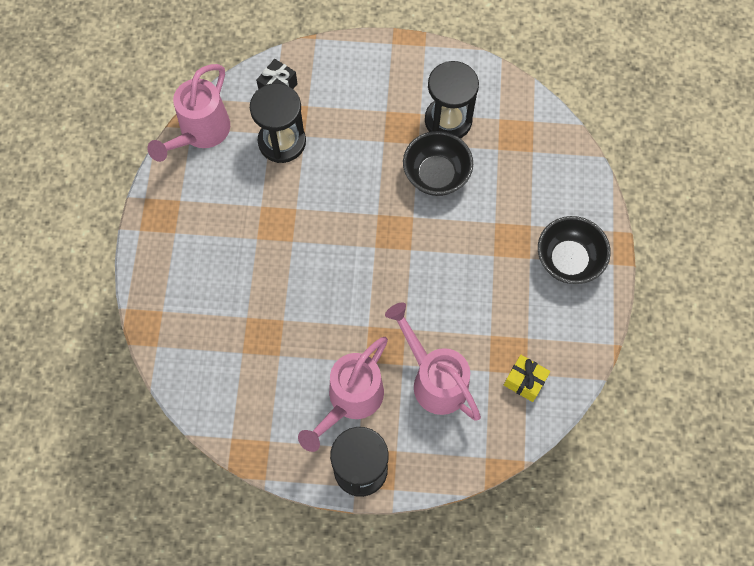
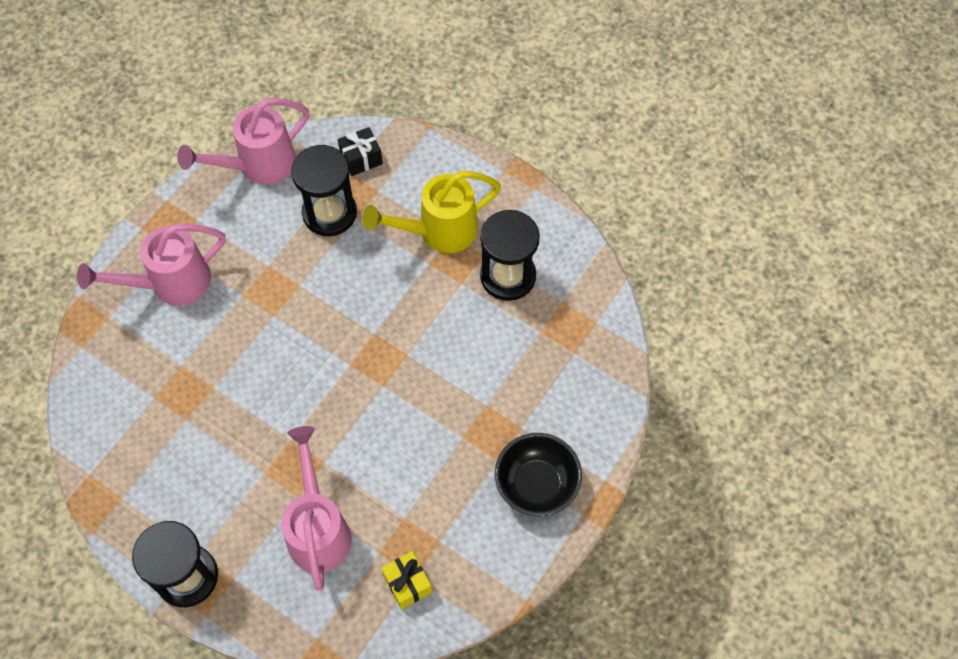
camera: 30 degrees right, 5 degrees down
pink watering can [298,337,388,452] -> pink watering can moved to [77,224,226,306]
black bowl [403,131,473,196] -> none
none -> yellow watering can [362,171,501,253]

